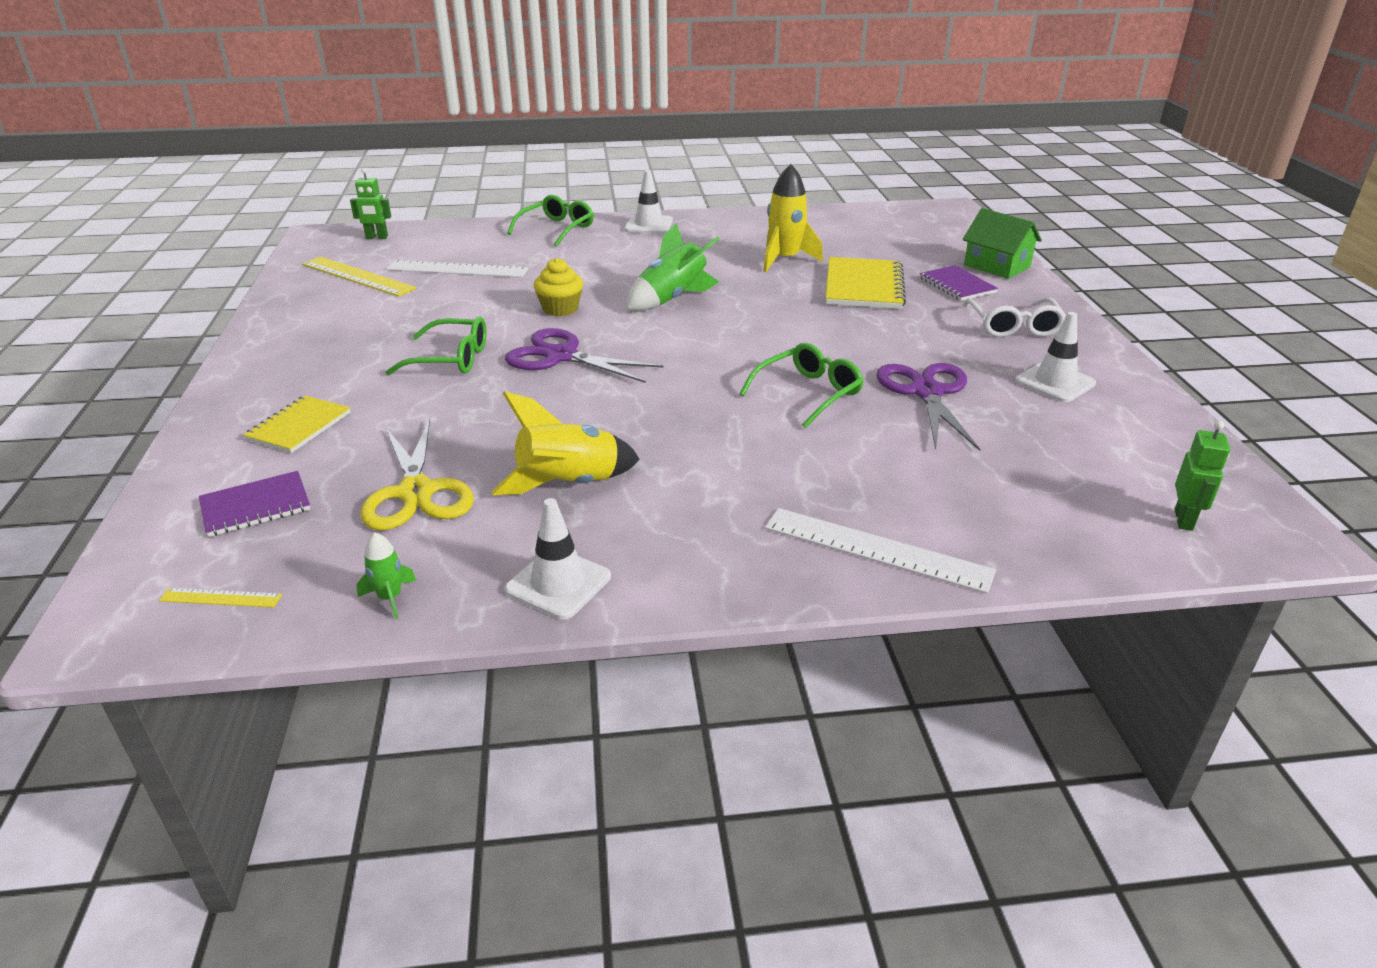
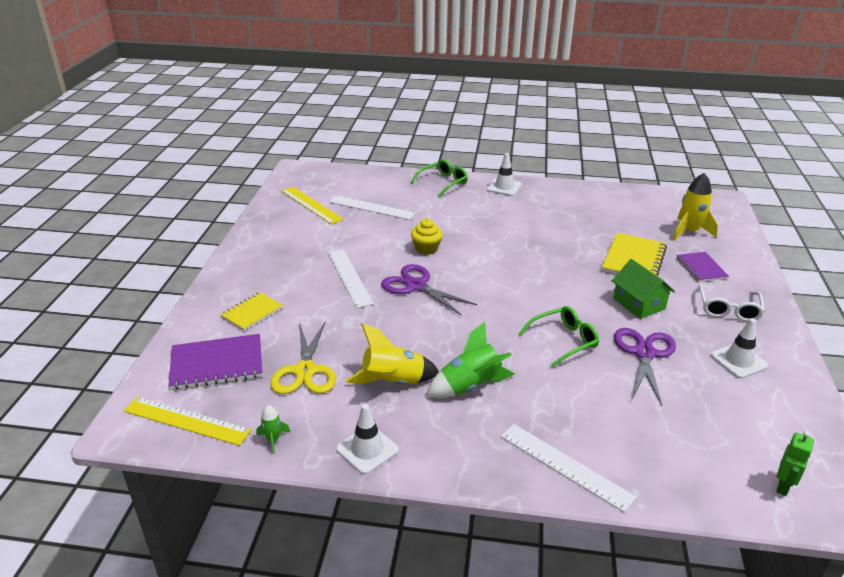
camera: 15 degrees right, 0 degrees up
yellow ruler [159,588,282,608] -> yellow ruler [124,397,251,446], size x2.05
purple notebook [199,471,310,537] -> purple notebook [169,334,263,390], size x1.60
green robot [350,168,391,239] -> none
green glasses [386,317,487,375] -> white ruler [328,249,374,308]
green rocket [626,223,719,311] -> green rocket moved to [427,322,515,398]
yellow rocket [763,164,823,272] -> yellow rocket moved to [673,173,718,241]
green house [963,208,1042,279] -> green house moved to [612,259,675,319]

